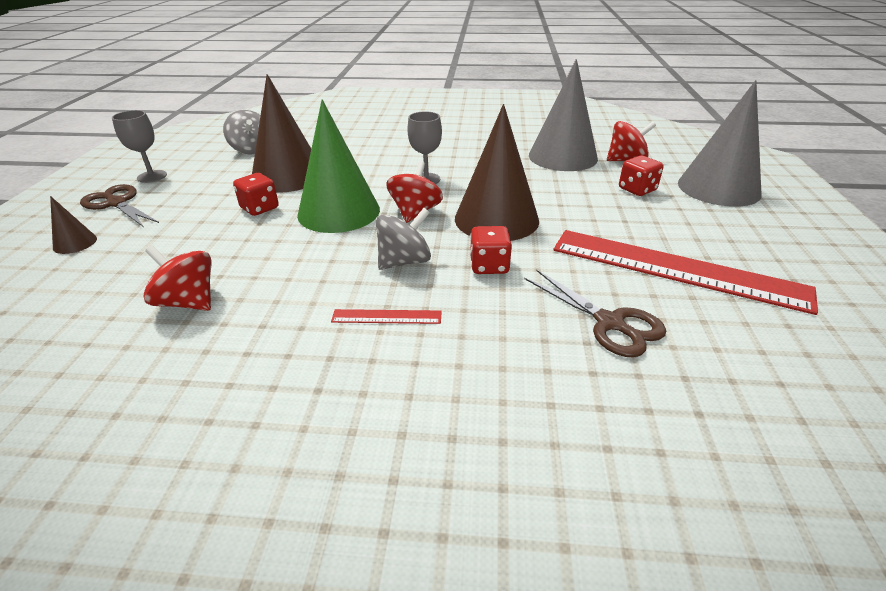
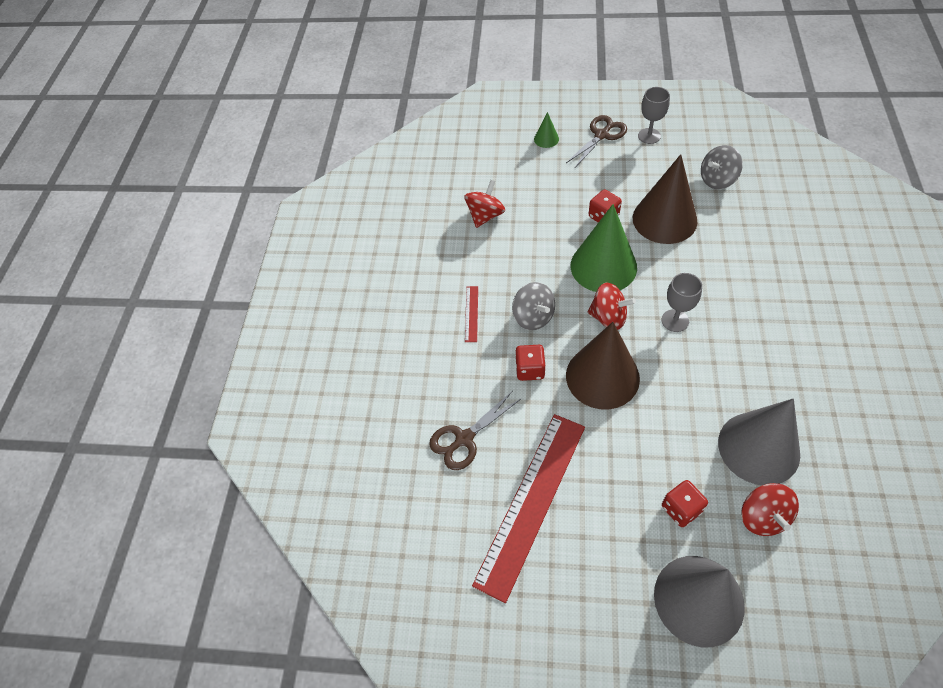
camera: 95 degrees right, 20 degrees up
brown cone [50,196,97,254] -> green cone [534,112,559,148]

